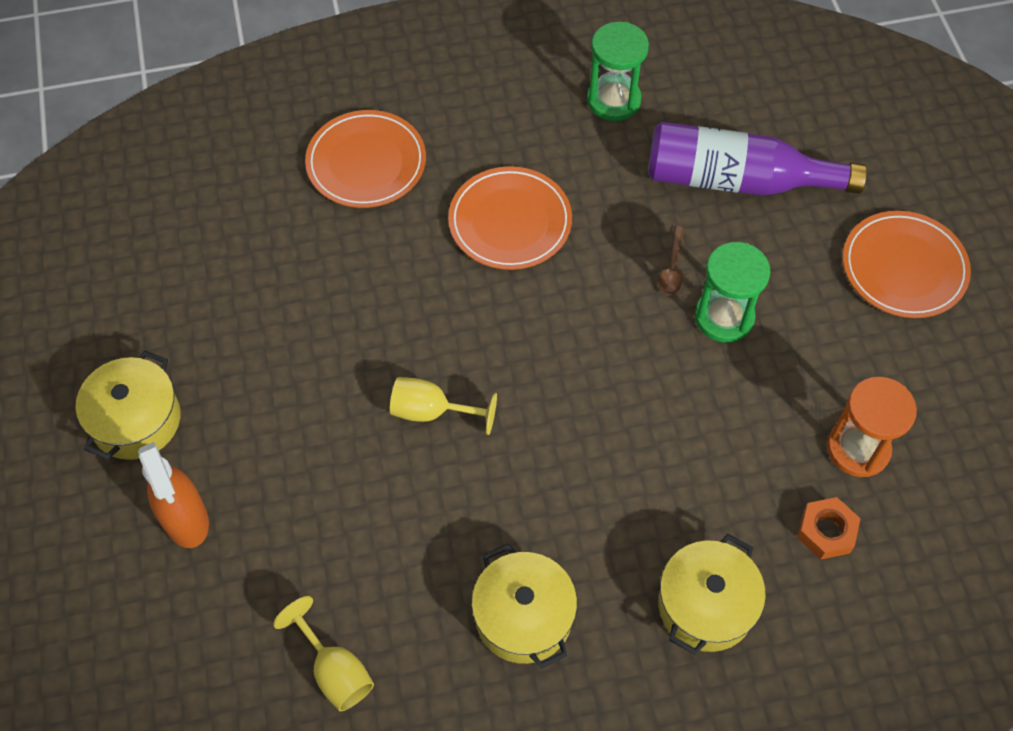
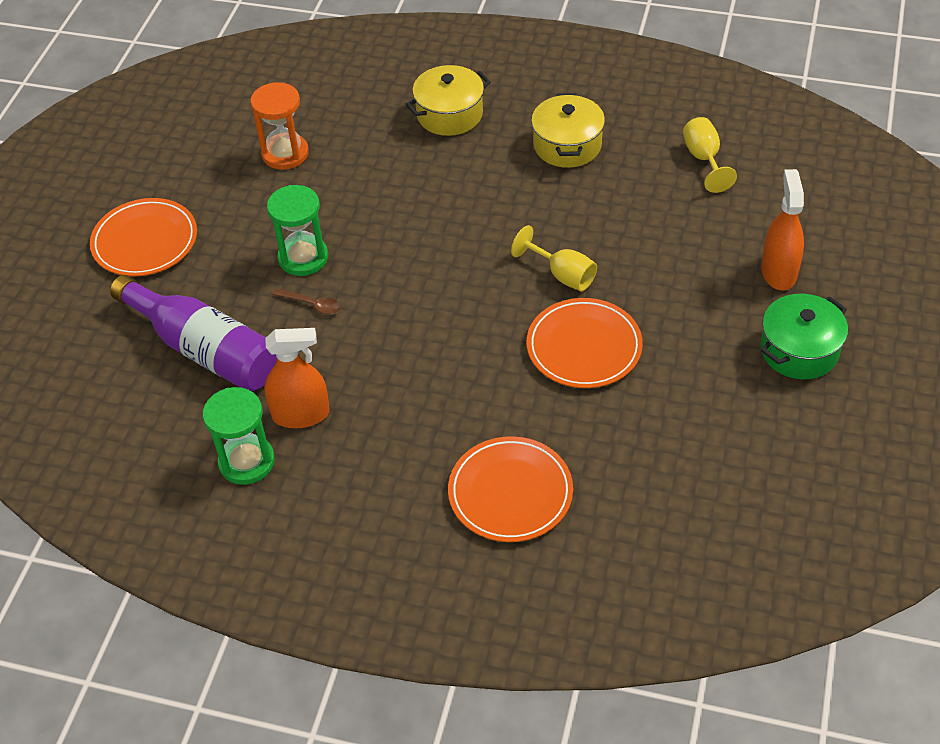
camera: 150 degrees left, 10 degrees down
yellow pot [76,350,181,460] -> green pot [760,294,848,380]
orange plate [448,166,572,270] -> orange plate moved to [527,298,643,388]
brown spoon [659,226,685,295] -> brown spoon turned 75 degrees clockwise [272,288,341,315]
orange nut [797,497,861,560] -> none
none -> orange spray bottle [264,328,330,428]

